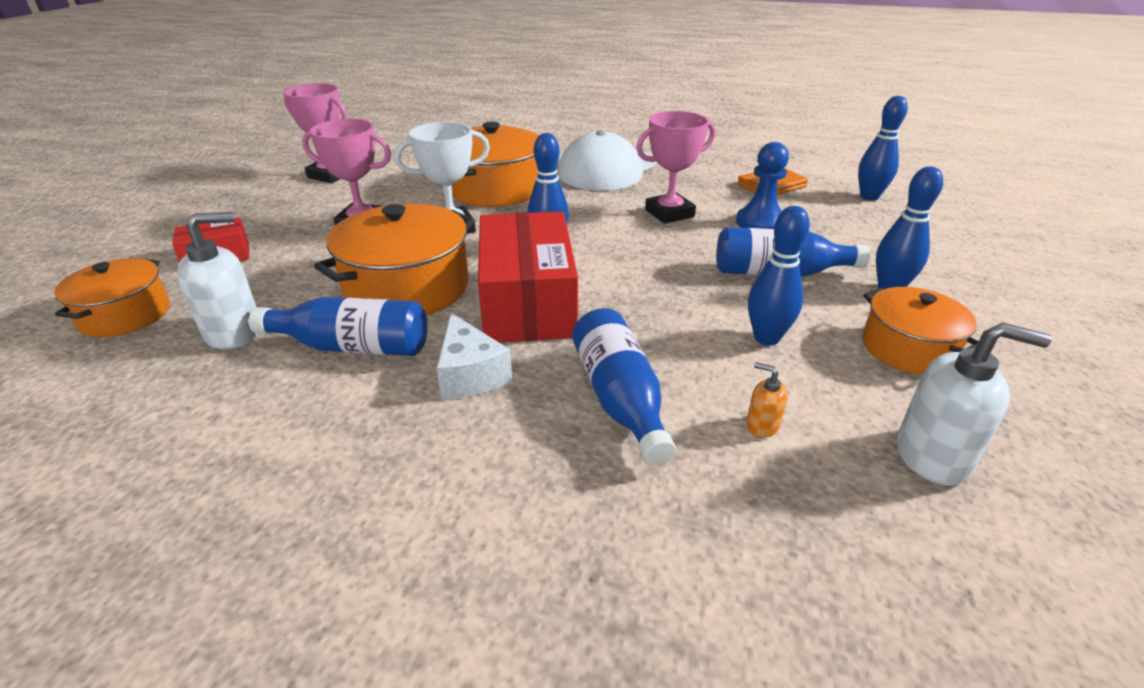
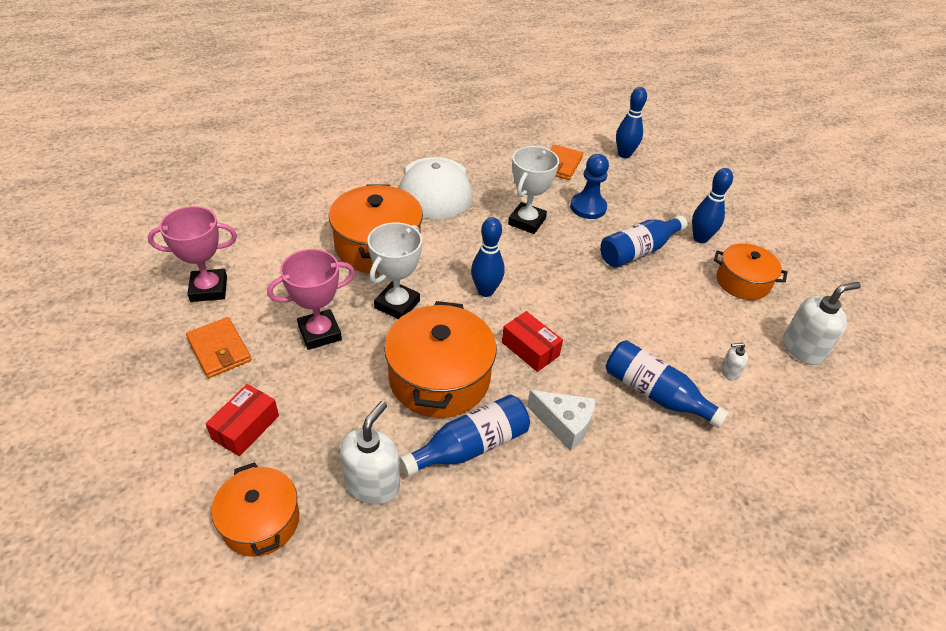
camera: 40 degrees left, 10 degrees up
red box [478,211,578,342] -> red box [502,311,563,372], size x0.50
pink trophy [636,111,715,224] -> white trophy [508,146,559,234]
orange soap dispenser [746,362,788,438] -> white soap dispenser [721,343,748,381]
blue bowling pin [748,206,810,346] -> none
none -> orange wallet [186,317,251,378]

